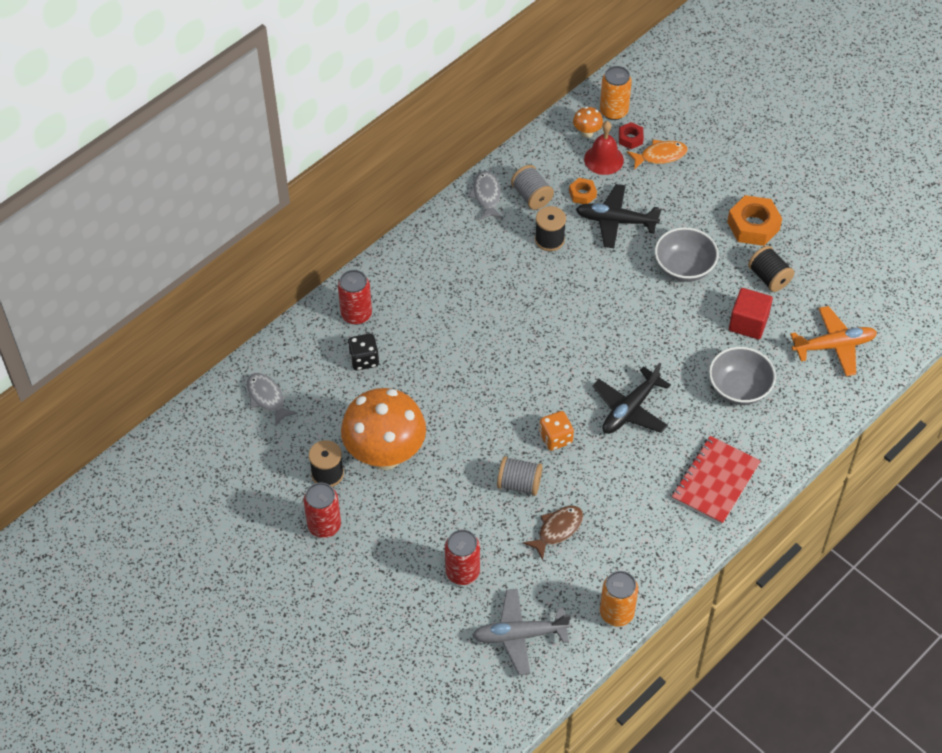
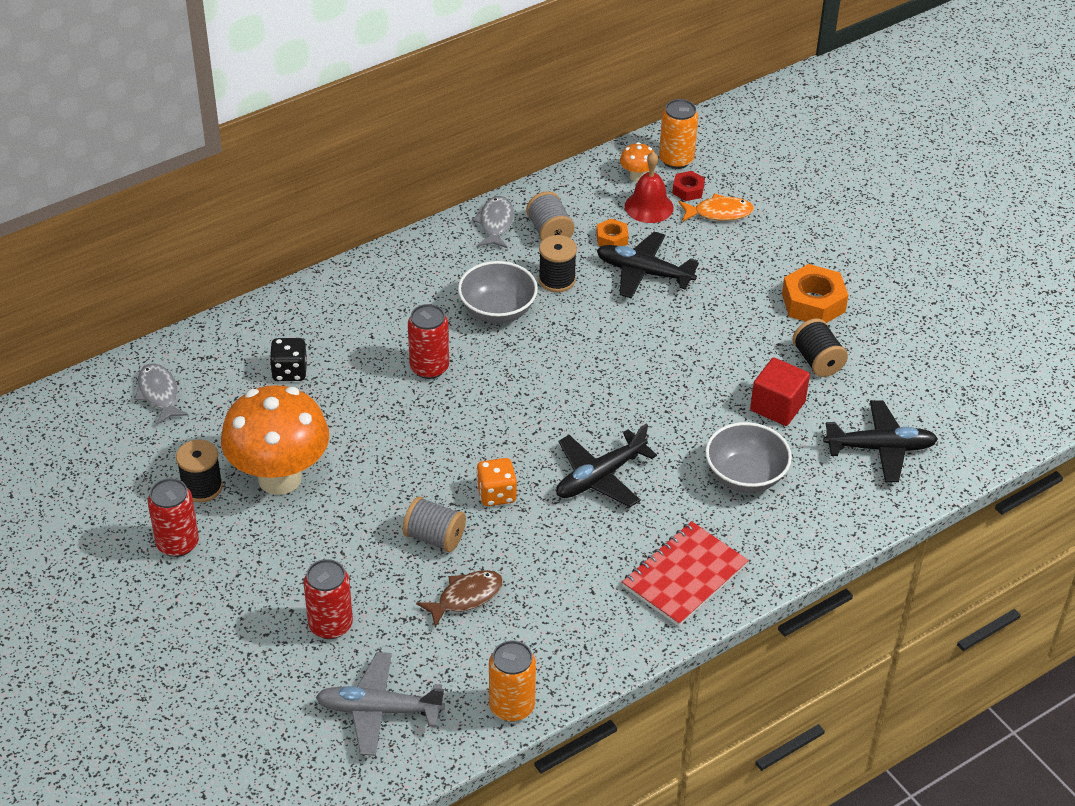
camera: 10 degrees right, 10 degrees down
red can [338,270,372,325] -> red can moved to [408,304,449,379]
grey bowl [655,227,719,282] -> grey bowl moved to [458,261,538,323]
orange plane [790,306,877,376] -> black plane [823,400,938,482]

